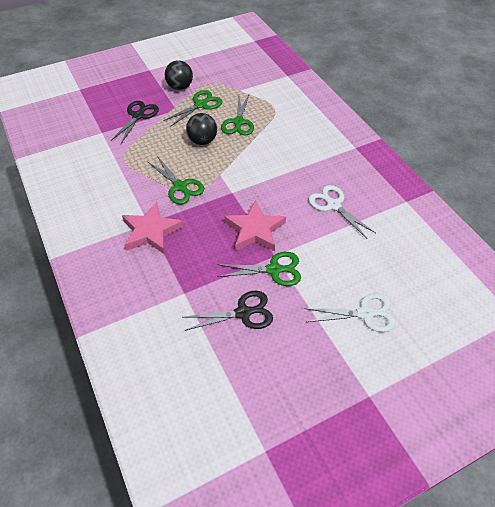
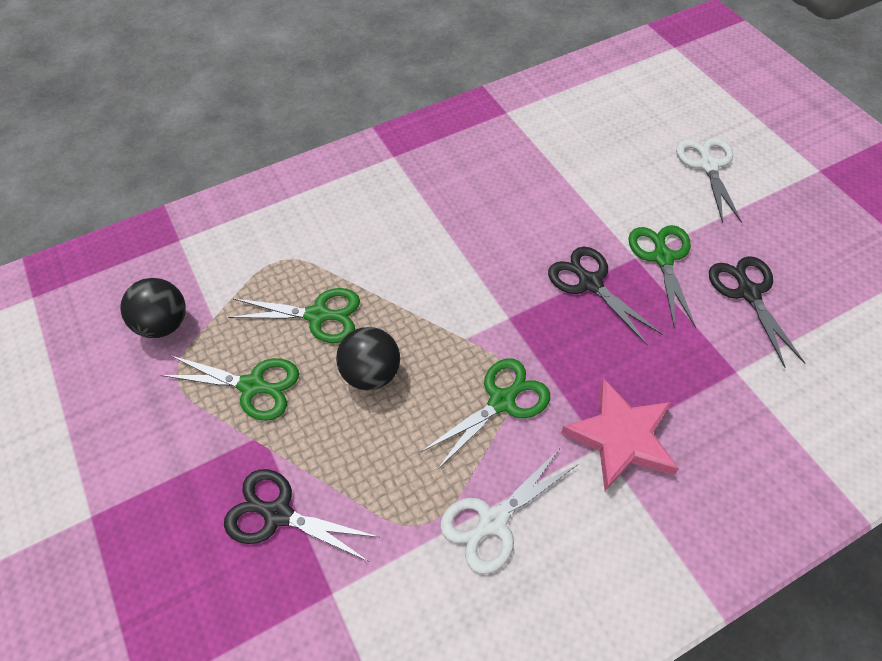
camera: 90 degrees left, 5 degrees up
green scissors [163,90,222,127] -> green scissors turned 150 degrees clockwise [161,355,299,421]
black ball [165,61,193,90] -> black ball moved to [120,278,186,338]
pink star [225,200,286,251] -> black scissors [548,247,663,346]
white scissors [309,185,376,239] -> white scissors moved to [440,447,577,574]

